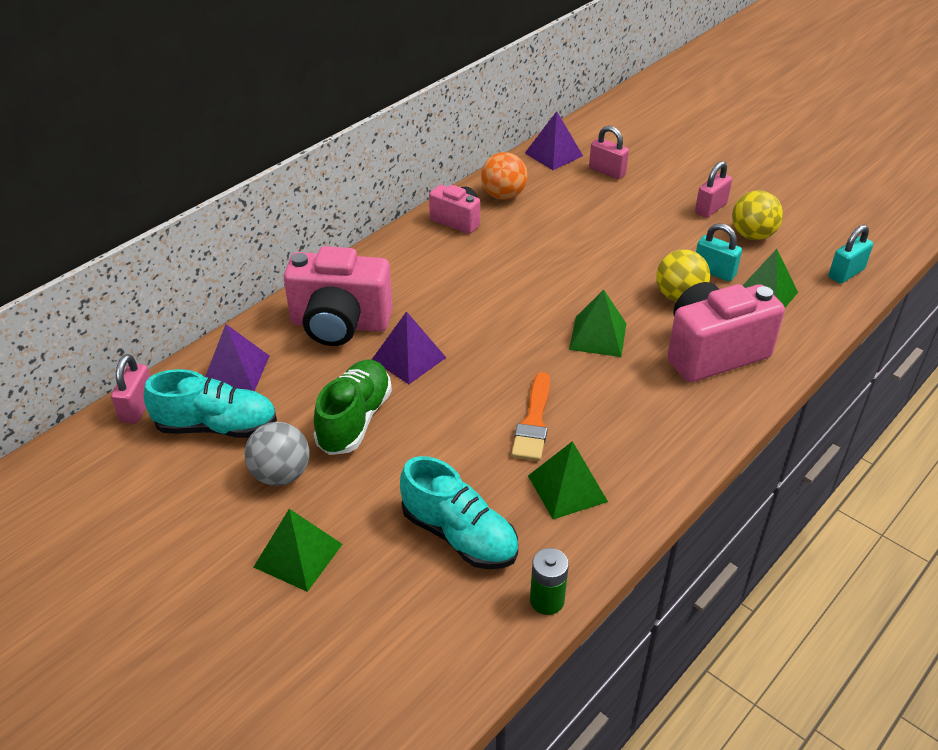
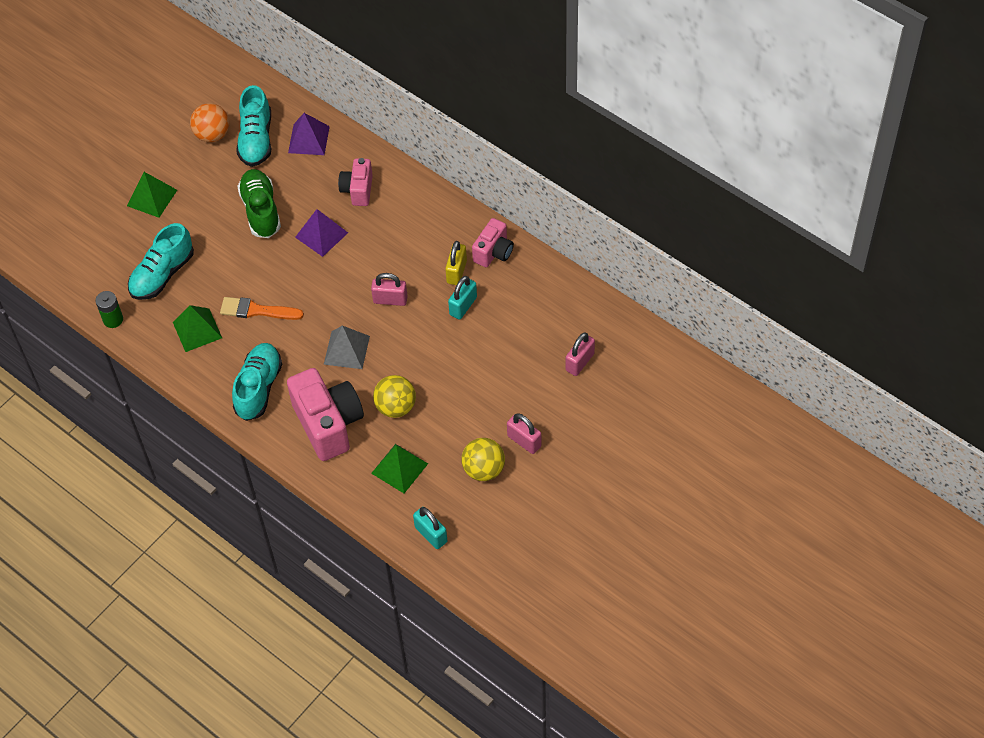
camera: 90 degrees right, 15 degrees up
pink padlock [111,354,150,424] -> pink padlock moved to [371,273,408,306]
grey ball [245,422,309,486] -> none
pink camera [284,246,393,346] -> pink camera [338,158,373,206], size x0.57
green shoe [314,359,392,455] -> green shoe turned 120 degrees counterclockwise [237,169,281,238]
orange ball [481,152,528,200] -> orange ball moved to [190,103,229,142]
purple pyramid [525,111,583,170] -> none
green pyramid [569,289,626,357] -> grey pyramid [324,325,370,369]
turquoise padlock [696,223,742,281] -> turquoise padlock moved to [448,276,477,320]
none -> turquoise shoe [232,343,282,421]
none -> yellow padlock [445,241,467,285]

